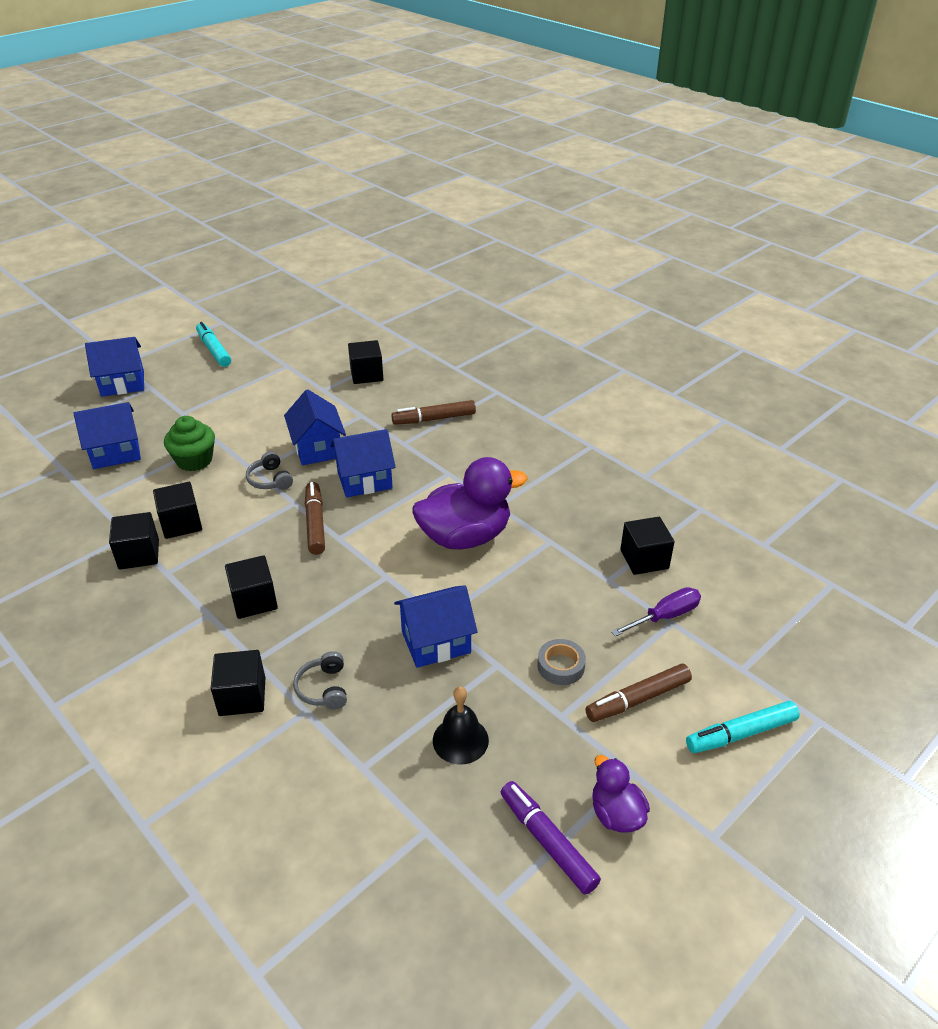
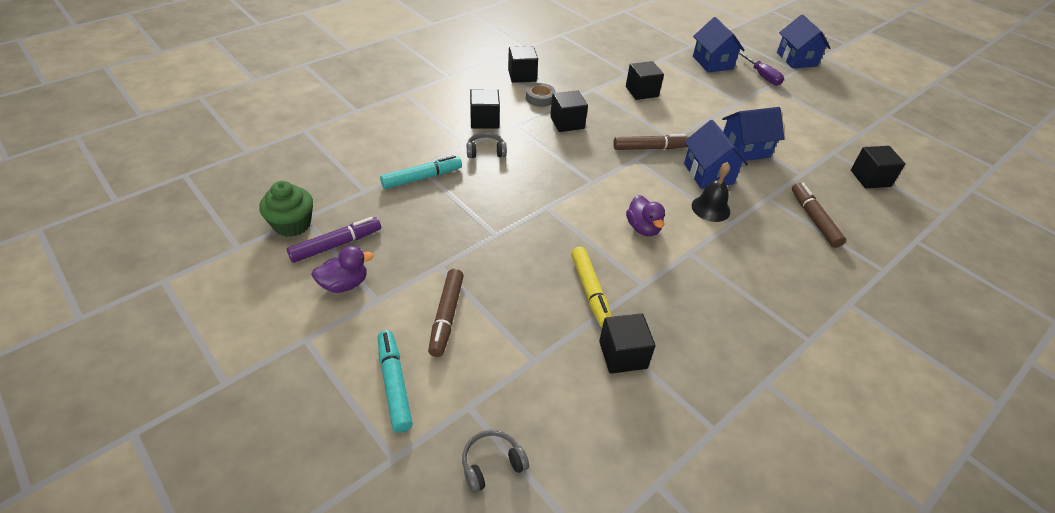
camera: 90 degrees right, 5 degrees up
black cube [109,512,159,570] -> black cube moved to [508,46,538,83]
green cupcake [164,416,215,471] -> green cupcake moved to [259,181,313,237]
turquoise marker [196,322,231,367] -> turquoise marker moved to [380,155,462,189]
grey headphones [246,451,293,490] -> grey headphones moved to [462,430,529,493]
blue house [394,585,477,668] -> none
purple duck [412,457,527,549] -> purple duck [626,195,665,236], size x0.52
black bell [433,686,489,765] -> black bell moved to [692,162,730,222]
grey tape [537,639,586,685] -> grey tape moved to [526,83,555,107]
brown marker [585,664,692,722] -> brown marker turned 150 degrees counterclockwise [428,269,464,357]
purple screwdriver [611,587,701,637] -> purple screwdriver moved to [739,51,784,86]
none -> yellow marker [571,247,612,327]

